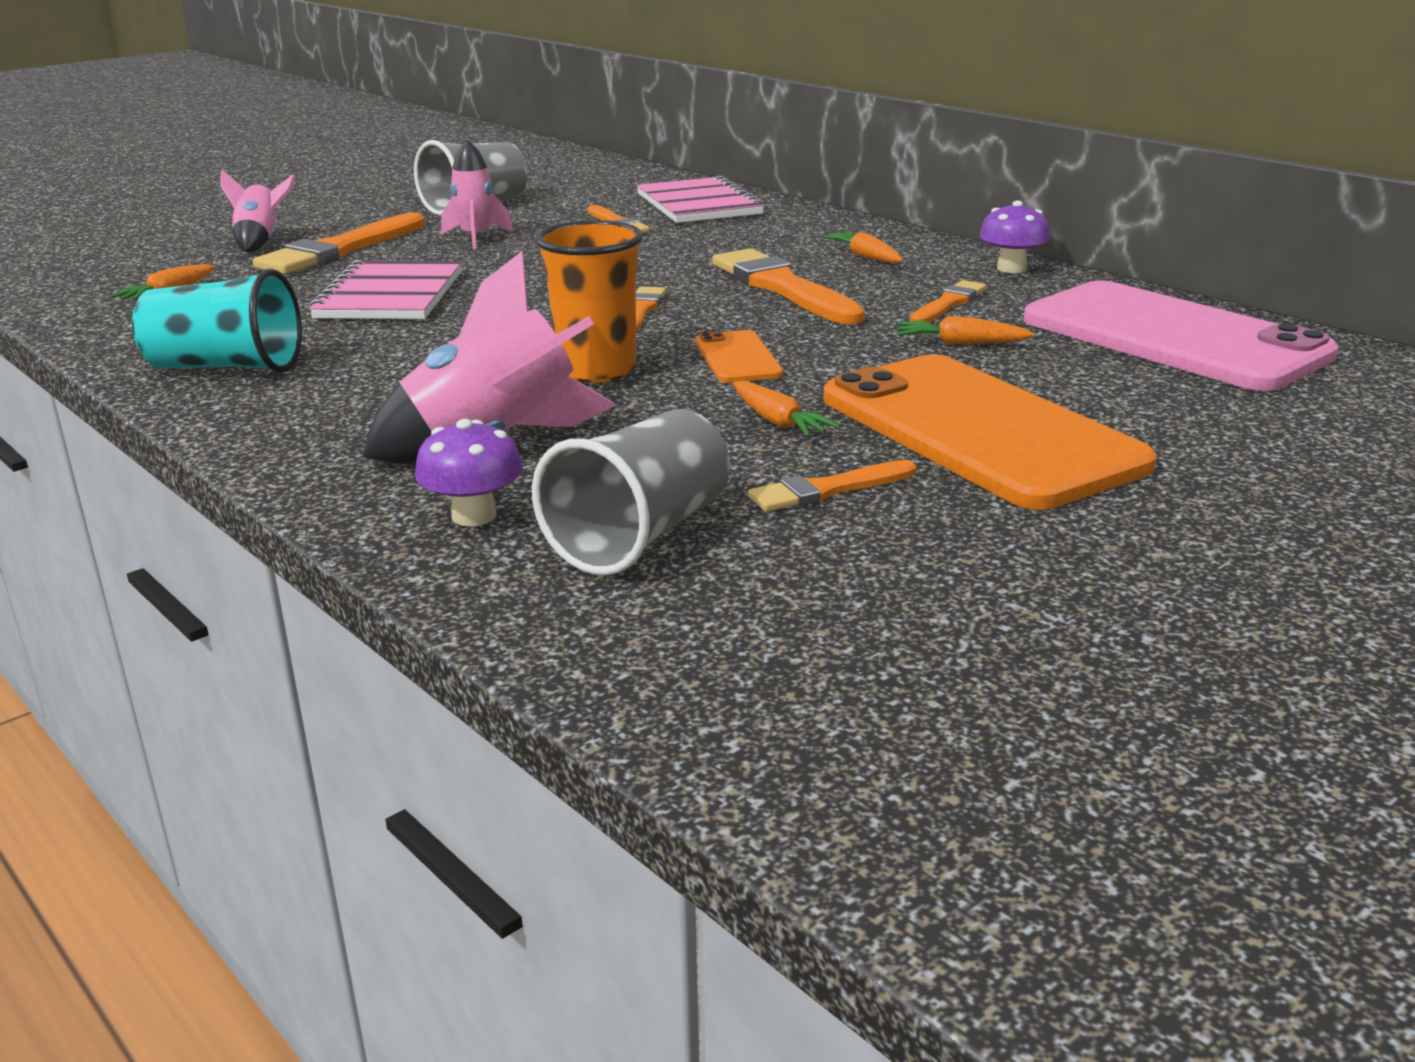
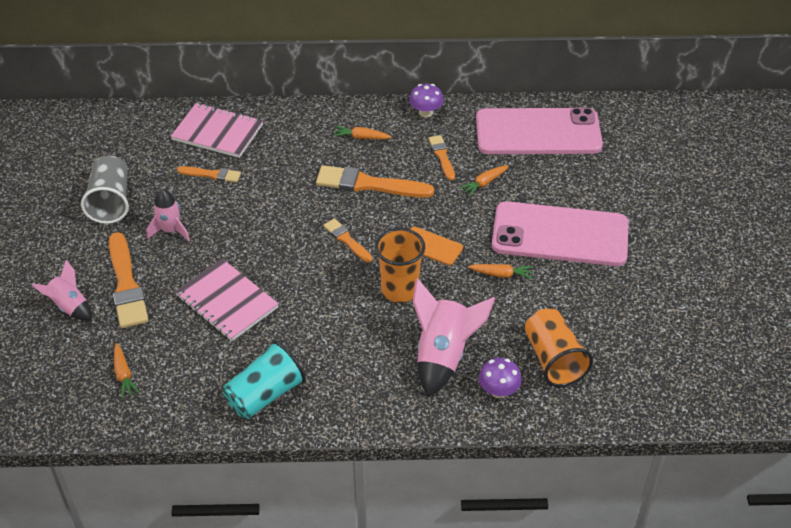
camera: 50 degrees left, 20 degrees up
grey cup [532,409,730,576] -> orange cup [525,308,593,387]
orange brush [748,460,917,512] -> none
orange phone [823,354,1157,510] -> pink phone [492,201,629,266]

